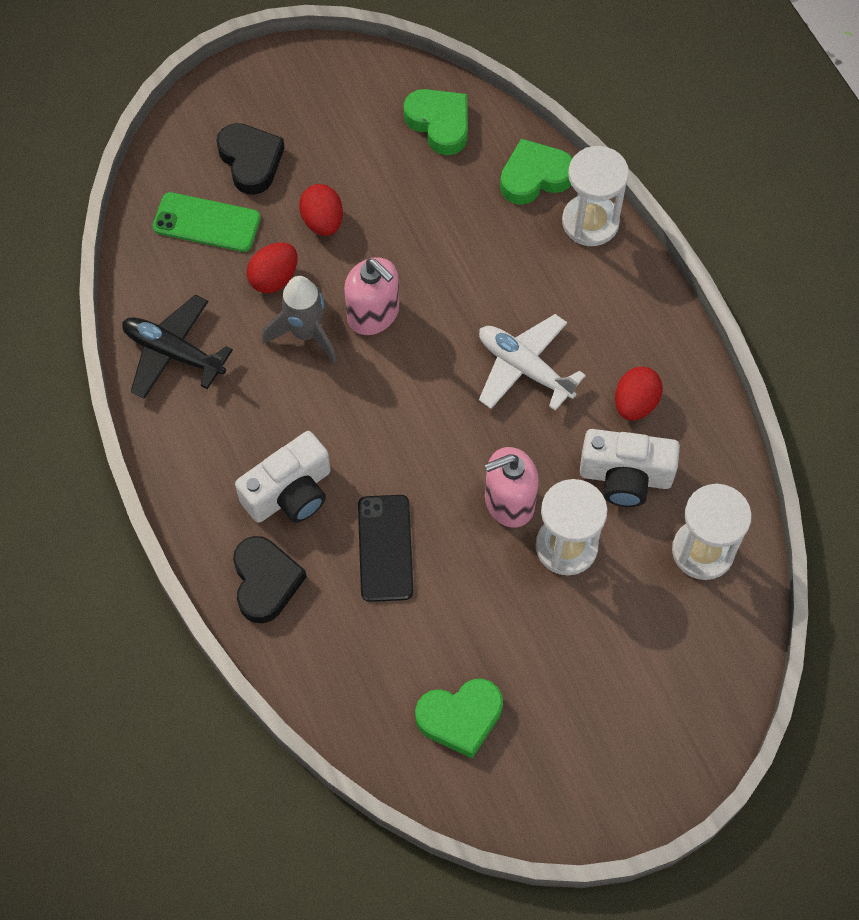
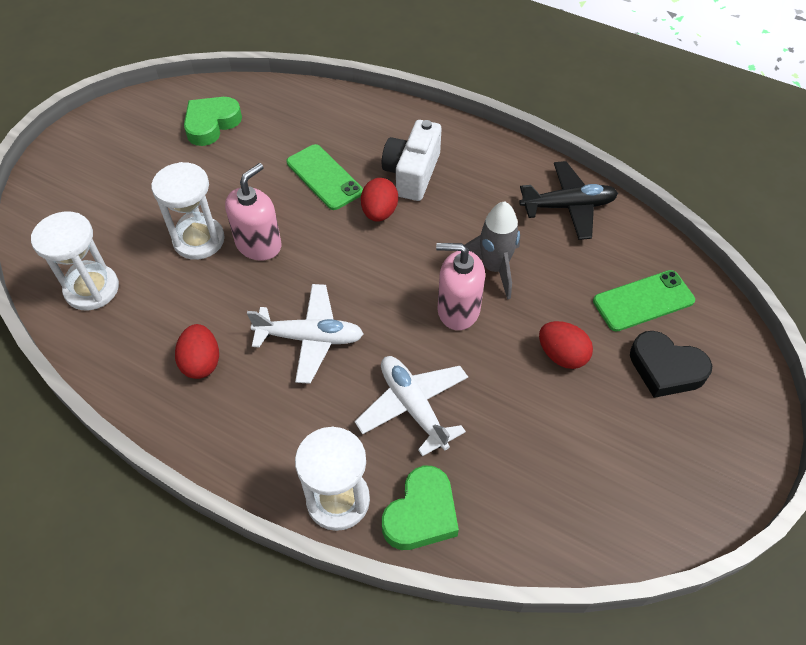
camera: 145 degrees right, 10 degrees down
black heart [233,536,307,623] -> none
red egg [247,242,297,293] -> red egg moved to [361,178,398,221]
black phone [358,495,414,602] -> green phone [287,144,363,210]
green heart [404,89,468,155] -> none
white camera [580,429,680,507] -> none
none -> white plane [355,356,468,456]

